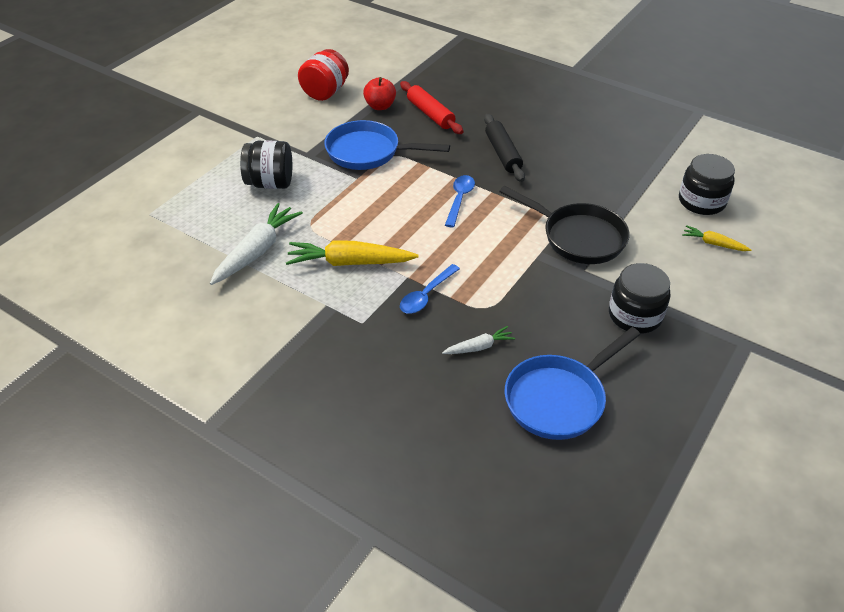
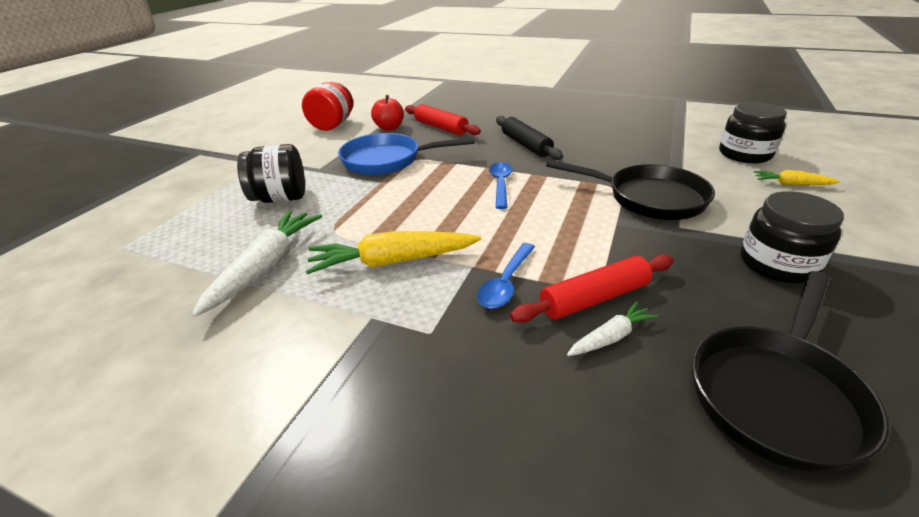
camera: 10 degrees left, 10 degrees down
blue pan [505,327,640,440] -> black pan [692,271,889,472]
none -> red rolling pin [510,254,674,323]

